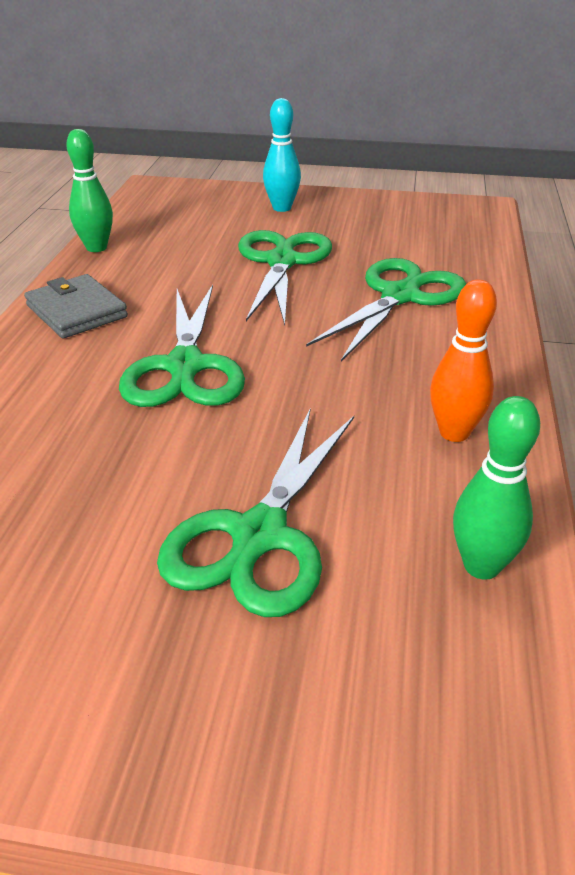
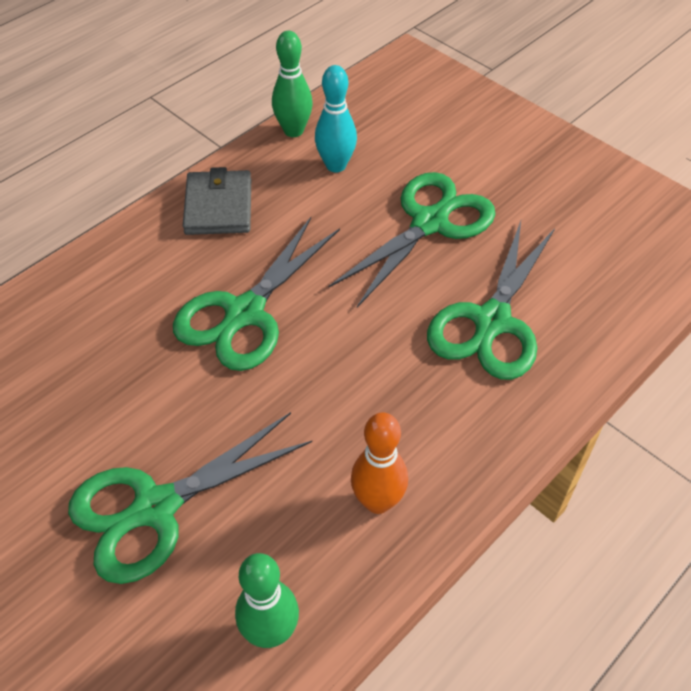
camera: 35 degrees right, 15 degrees up
turquoise bowling pin [263,98,301,212] -> turquoise bowling pin moved to [315,65,357,173]
green scissors [306,258,466,362] -> green scissors turned 135 degrees clockwise [427,221,555,380]

